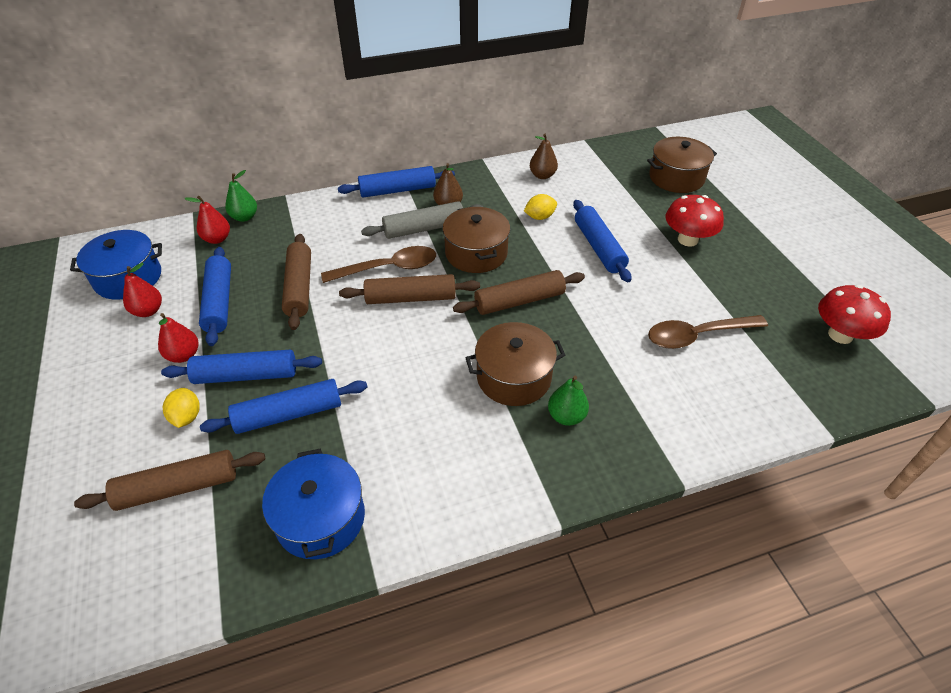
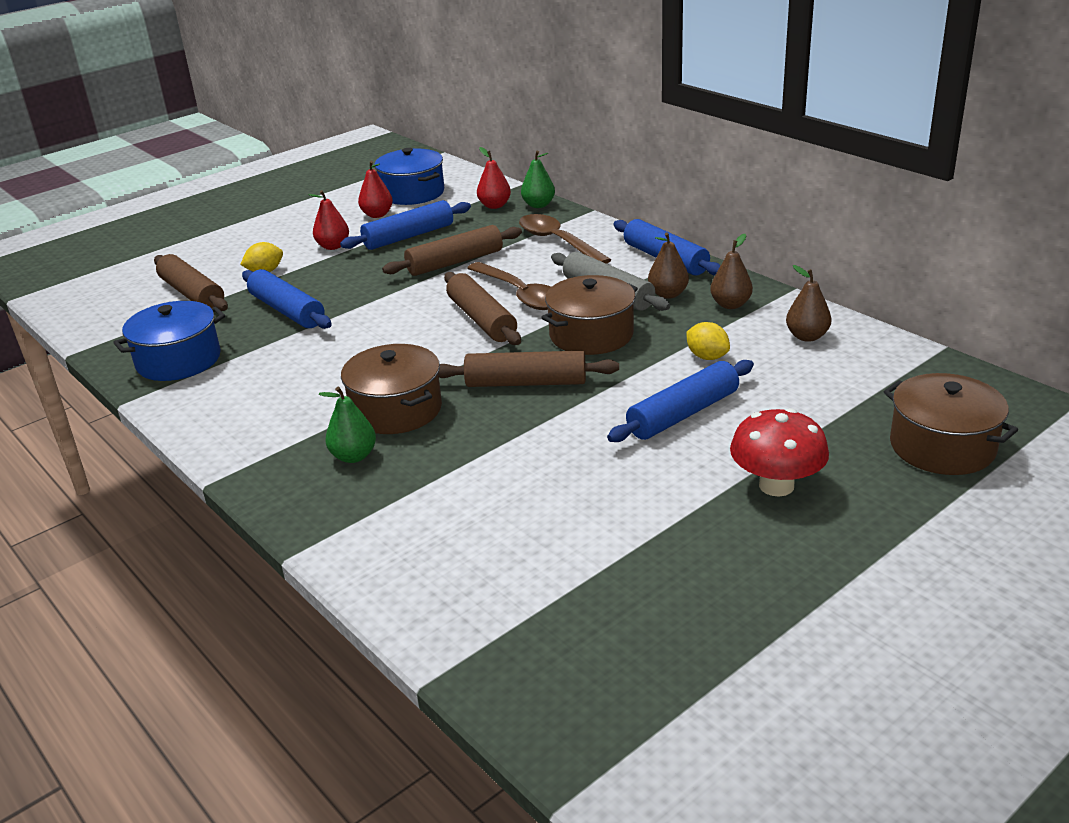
camera: 70 degrees right, 15 degrees down
blue rolling pin [161,350,322,384] -> none
brown rolling pin [453,270,585,315] -> brown rolling pin turned 45 degrees counterclockwise [438,351,619,387]
brown spoon [648,315,768,349] -> brown spoon moved to [519,214,611,264]
red mushroom [818,285,891,344] -> none
none -> brown pear [710,234,753,309]

